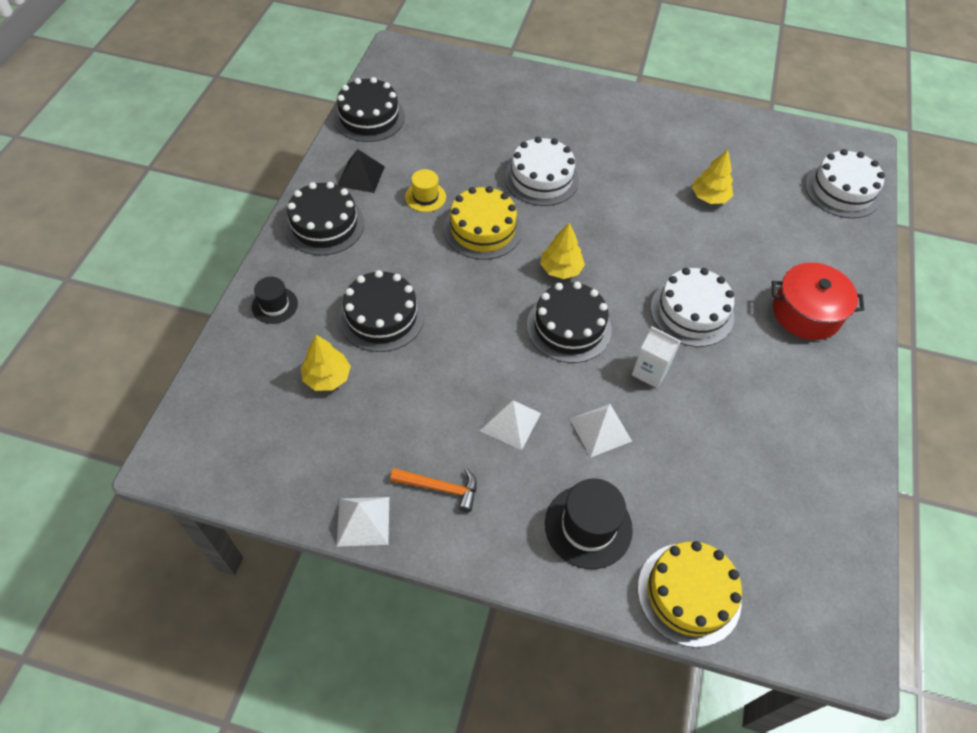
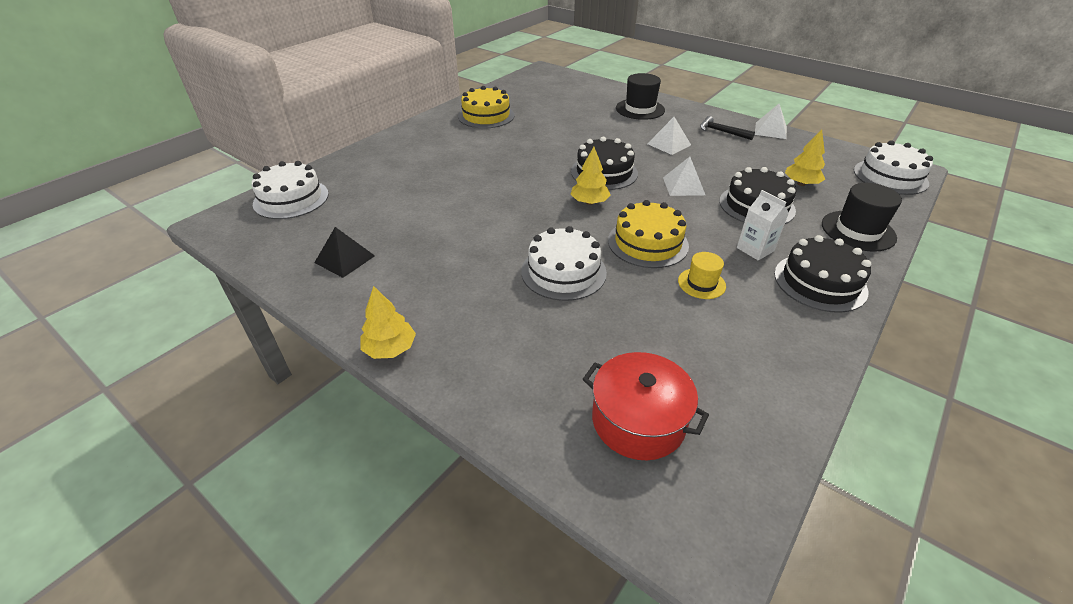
camera: 155 degrees left, 15 degrees down
black hat [252,277,298,324] -> black hat [822,183,902,252], size x1.65
black cake [333,77,405,142] -> none
black pyramid [338,149,385,193] -> black pyramid moved to [314,227,375,278]
orange hammer [390,468,477,512] -> black hammer [700,116,755,140]
white pyramid [570,404,632,457] -> white pyramid moved to [663,157,705,196]
white carton [632,326,681,388] -> white carton moved to [737,190,789,261]
yellow cake [638,541,742,647] -> yellow cake moved to [458,86,515,128]
white cake [650,268,734,347] -> white cake moved to [854,140,933,195]
yellow tree [692,149,733,204] -> yellow tree moved to [360,286,416,359]
red pot [772,263,864,340] -> red pot moved to [583,352,709,460]

